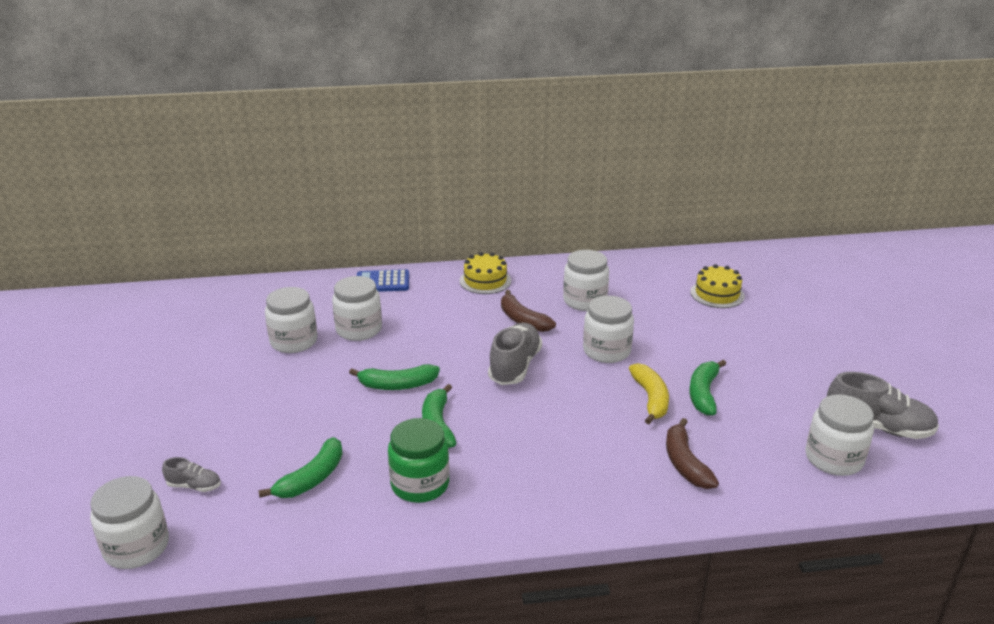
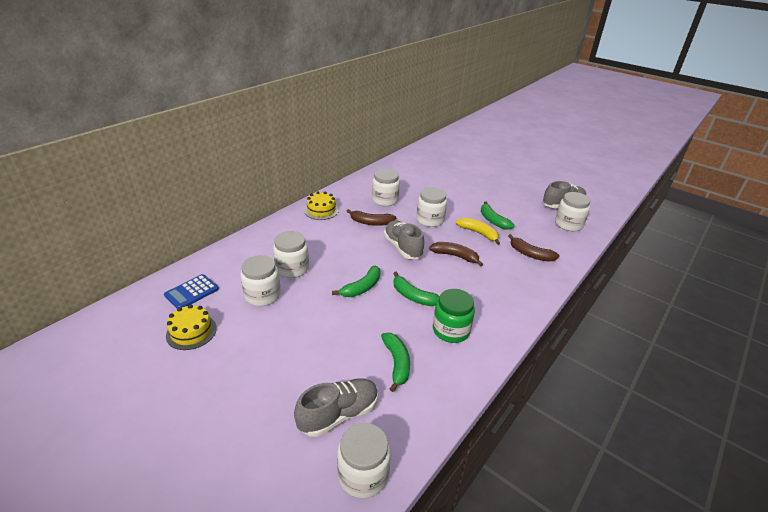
camera: 45 degrees left, 5 degrees up
grey shoe [162,457,221,492] -> grey shoe [294,378,378,437], size x1.97
blue calculator [357,269,409,292] -> blue calculator moved to [164,274,219,308]
yellow cake [690,264,745,308] -> yellow cake moved to [166,304,217,350]
none -> brown banana [429,242,483,266]

